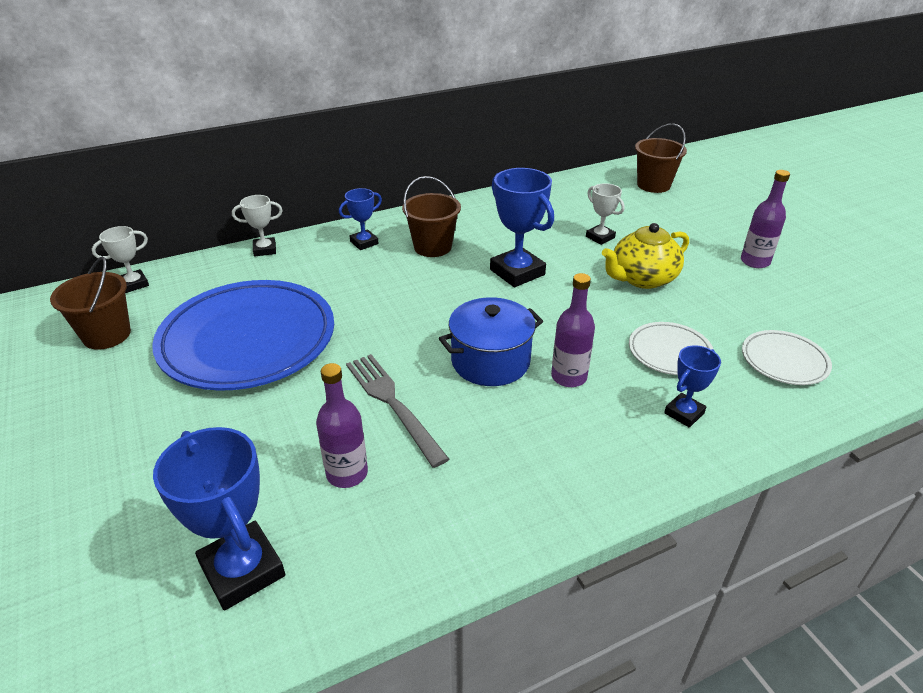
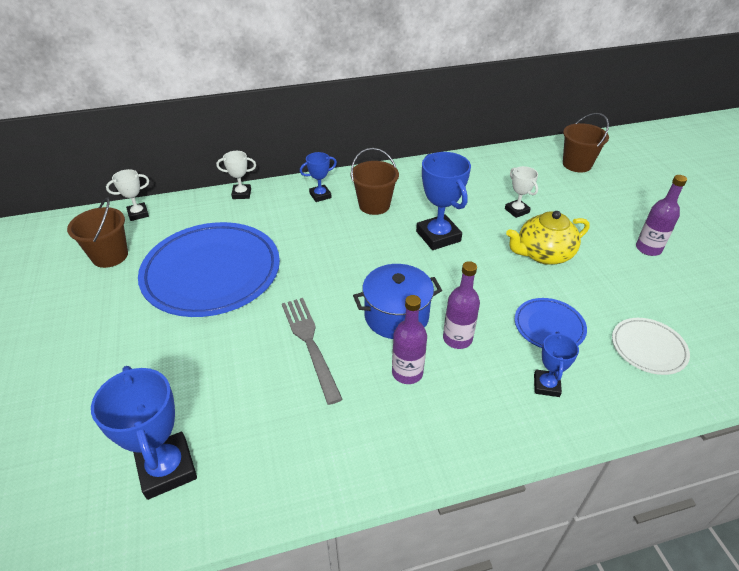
camera: 10 degrees right, 5 degrees up
purple bottle [316,363,368,488] -> purple bottle moved to [392,295,427,384]
white plate [629,322,714,375] -> blue plate [515,298,587,348]
blue trophy [664,345,721,428] -> blue trophy turned 45 degrees counterclockwise [534,332,579,397]

